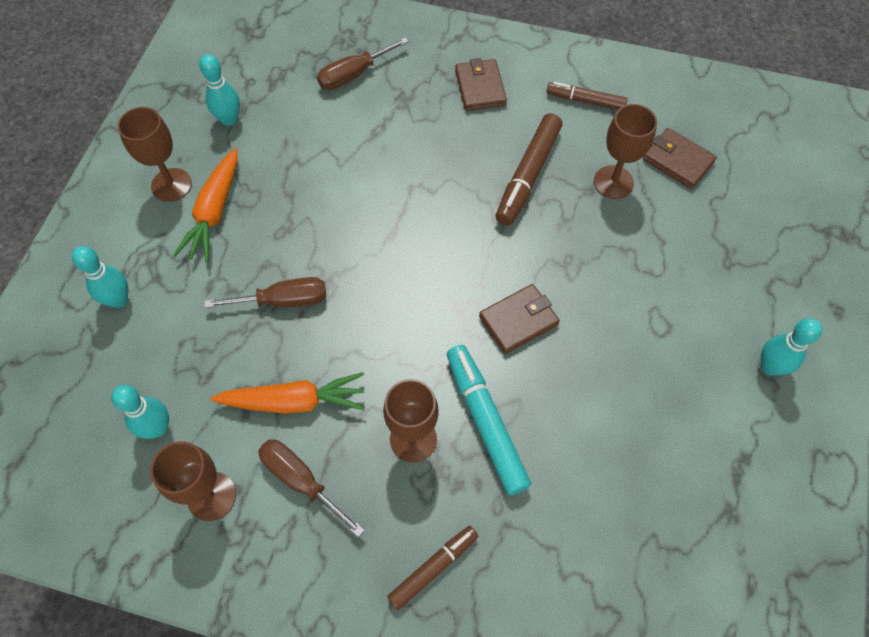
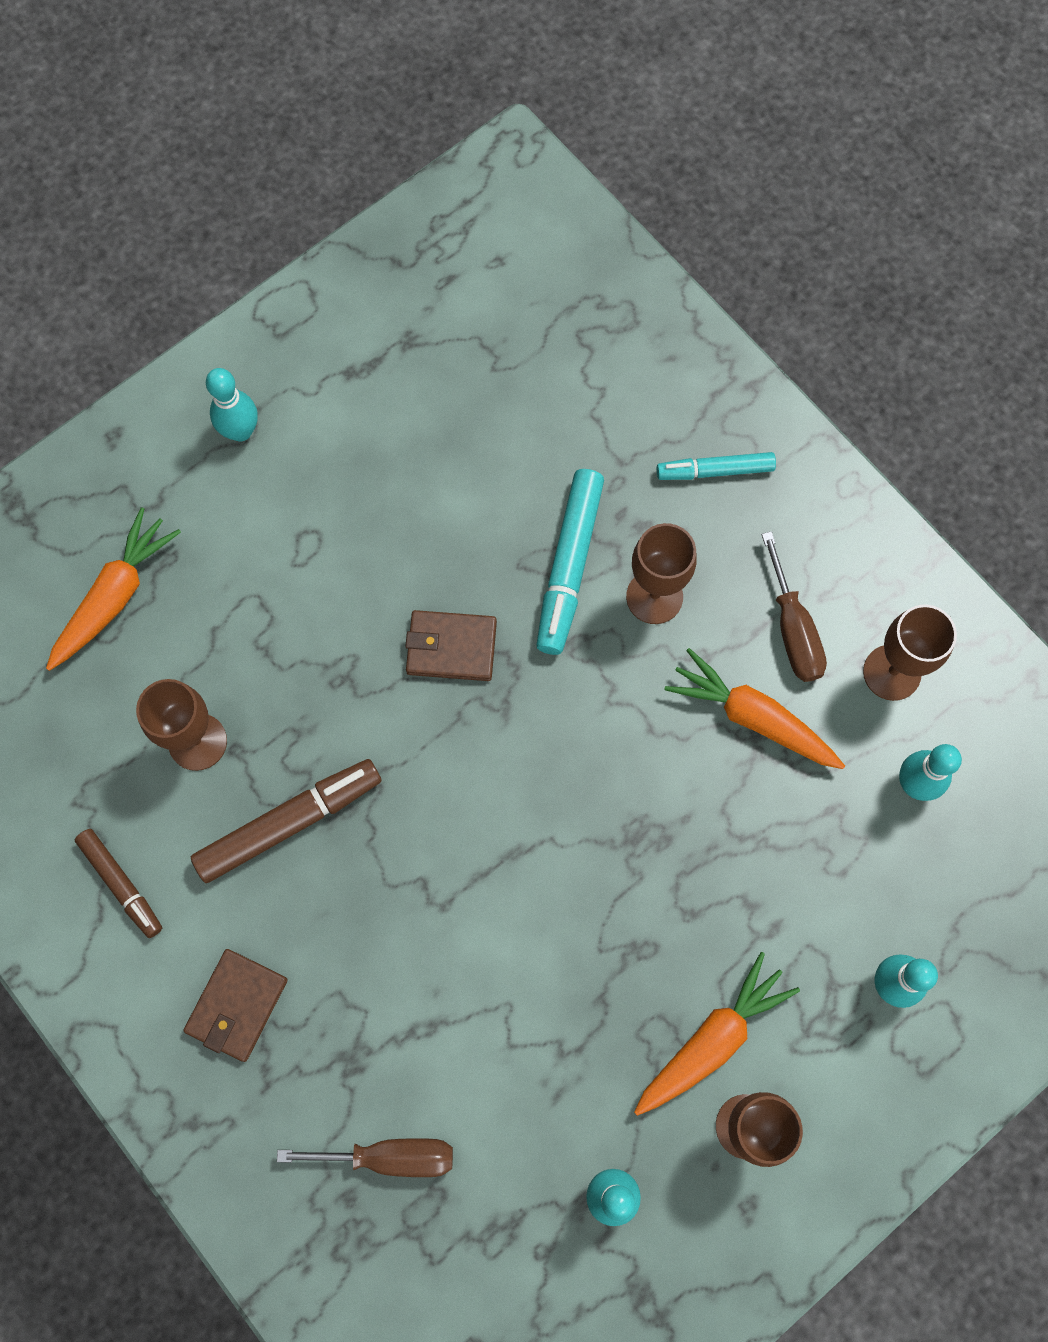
camera: 145 degrees left, 10 degrees up
brown screwdriver [204,277,326,308] -> none
brown marker [387,526,478,610] -> turquoise marker [657,452,776,480]
brown wallet [643,128,717,189] -> none
none -> orange carrot [46,507,181,671]

